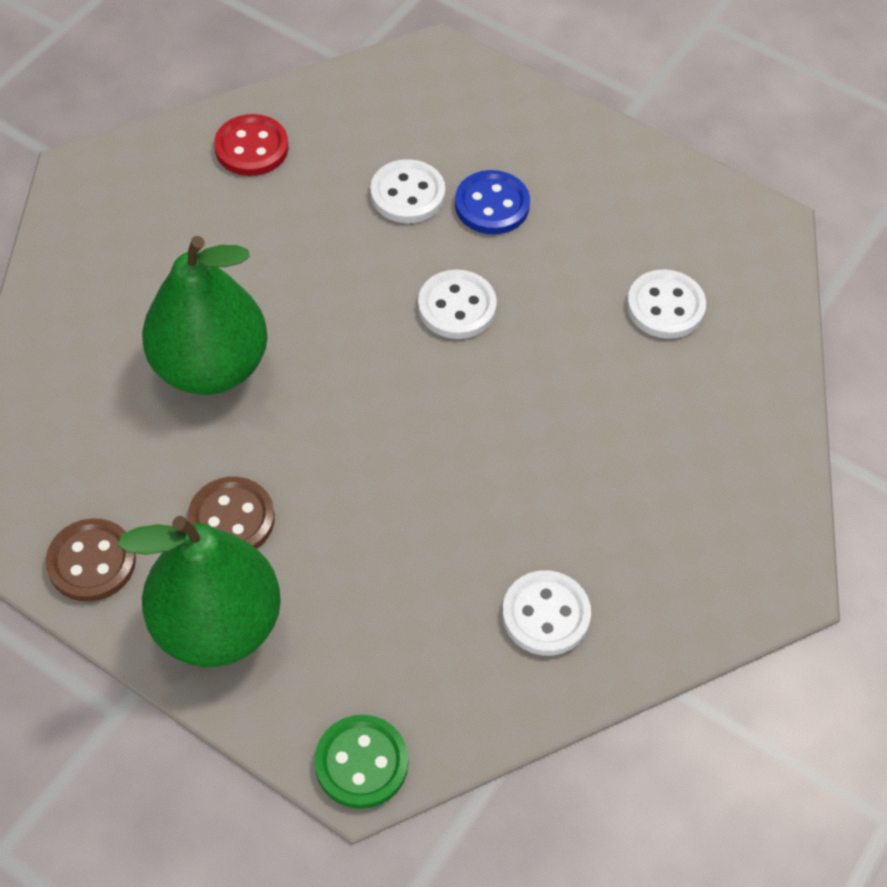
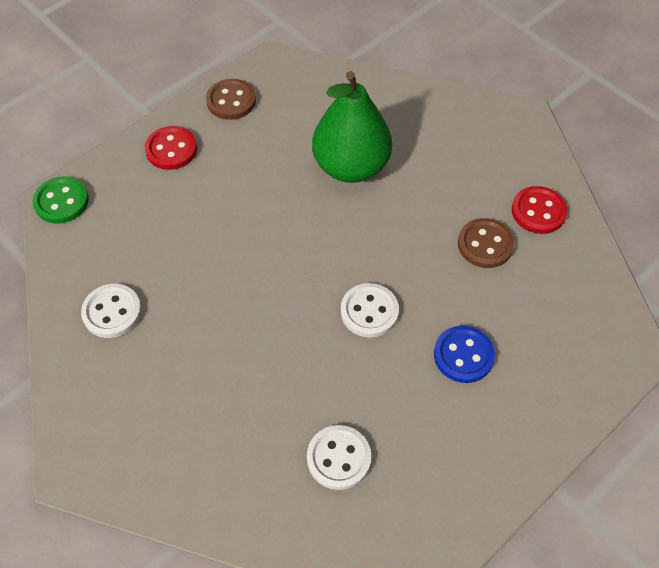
camera: 105 degrees right, 0 degrees up
green pear [117,516,281,667] -> red button [145,126,197,170]
brown button [188,477,275,549] -> brown button moved to [458,218,515,268]
white button [370,159,445,223] -> none

